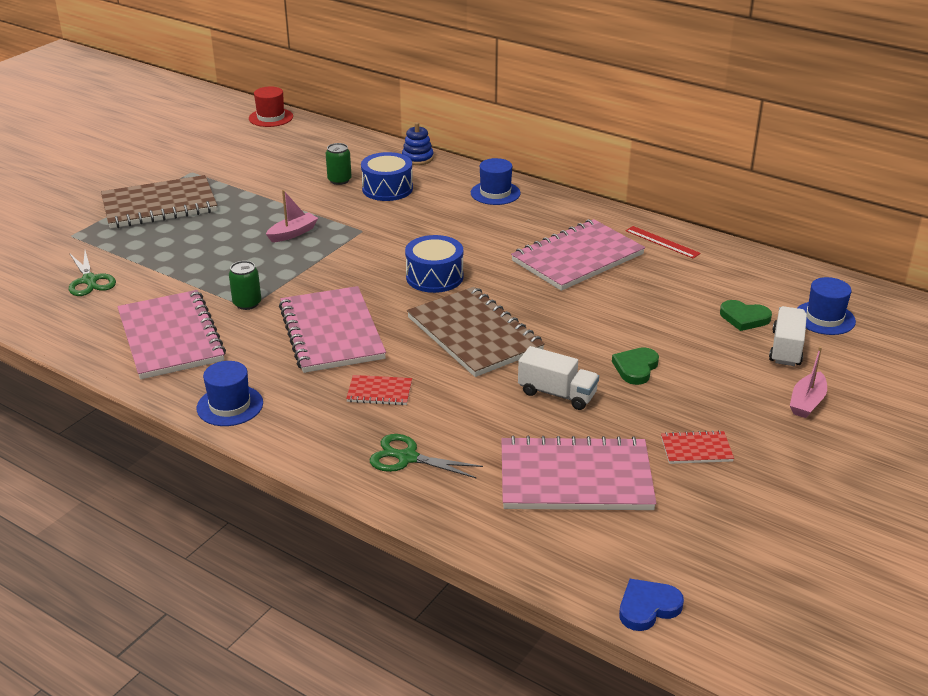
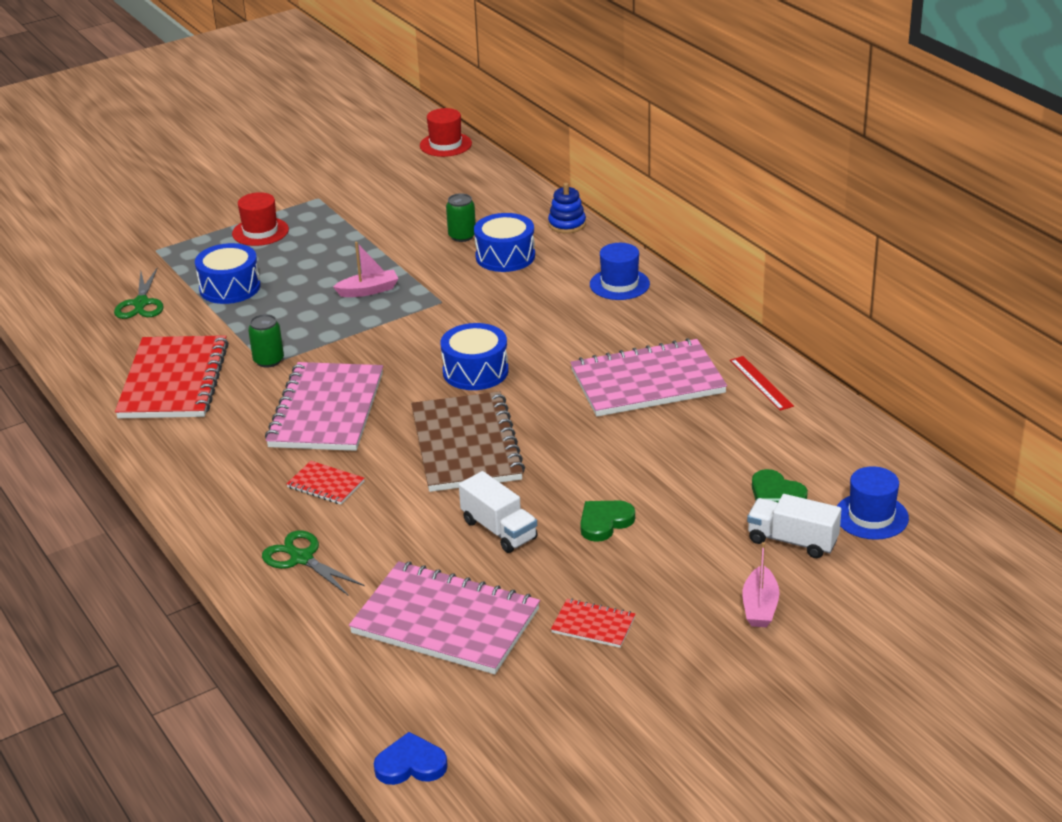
camera: 25 degrees right, 0 degrees up
brown notebook [101,175,217,228] -> red hat [232,192,289,246]
pink notebook [117,290,226,379] -> red notebook [115,335,229,418]
blue hat [197,361,263,426] -> none
white truck [769,306,807,366] -> white truck turned 105 degrees counterclockwise [747,494,841,558]
pink boat [790,347,827,418] -> pink boat turned 45 degrees counterclockwise [742,542,780,627]
none -> blue drum [195,243,260,304]

